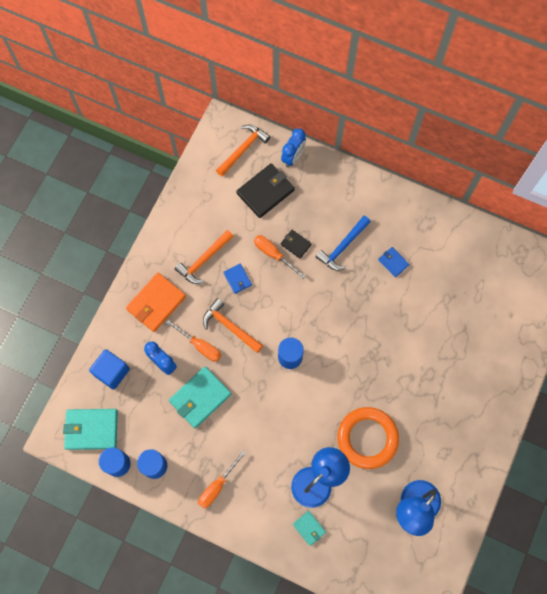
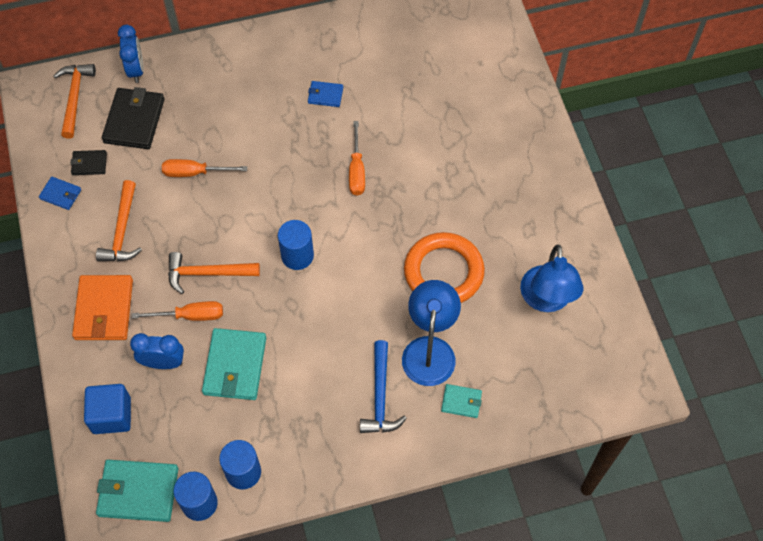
camera: 40 degrees left, 10 degrees down
turquoise wallet [63,409,118,450] -> turquoise wallet turned 45 degrees clockwise [96,460,178,522]
orange screwdriver [198,451,246,509] -> orange screwdriver moved to [349,121,365,196]
blue wallet [223,264,252,294] -> blue wallet moved to [39,177,81,210]
black wallet [281,230,312,259] -> black wallet moved to [70,150,107,175]
blue hammer [316,216,371,271] -> blue hammer moved to [360,340,407,433]

